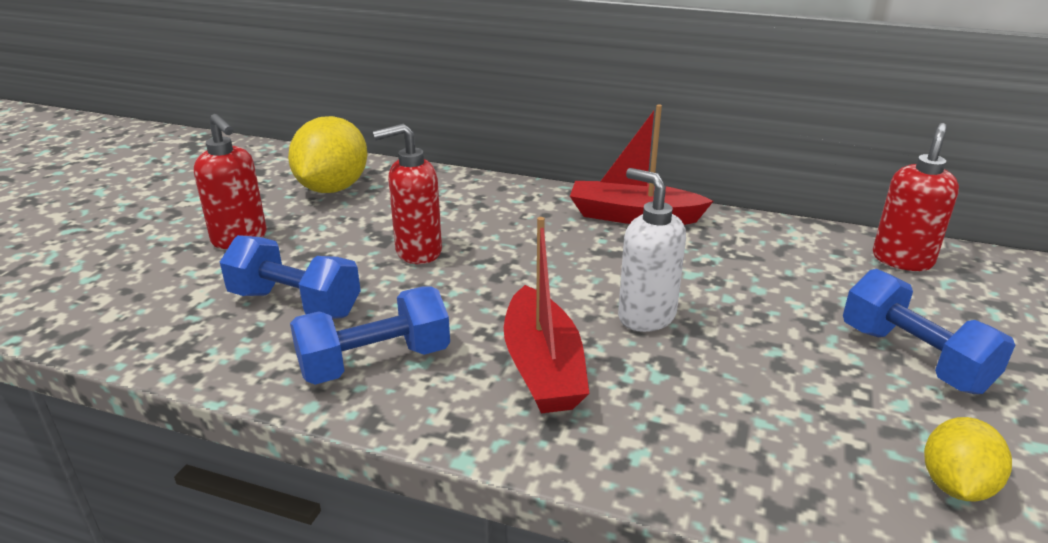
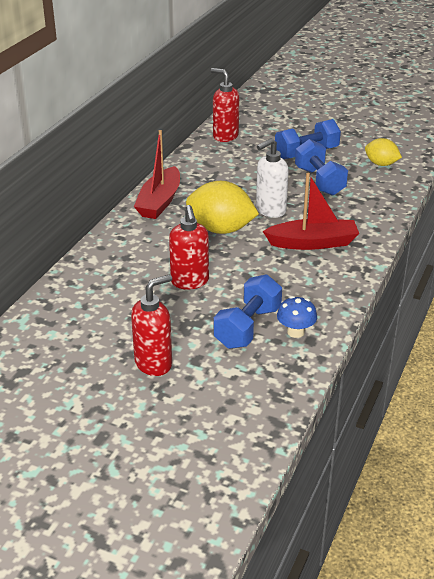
camera: 85 degrees left, 5 degrees up
yellow lemon [288,116,368,193] -> yellow lemon moved to [186,181,259,234]
blue dumbbell [290,286,450,385] -> blue dumbbell moved to [295,139,348,196]
none -> blue mushroom [277,296,317,338]

